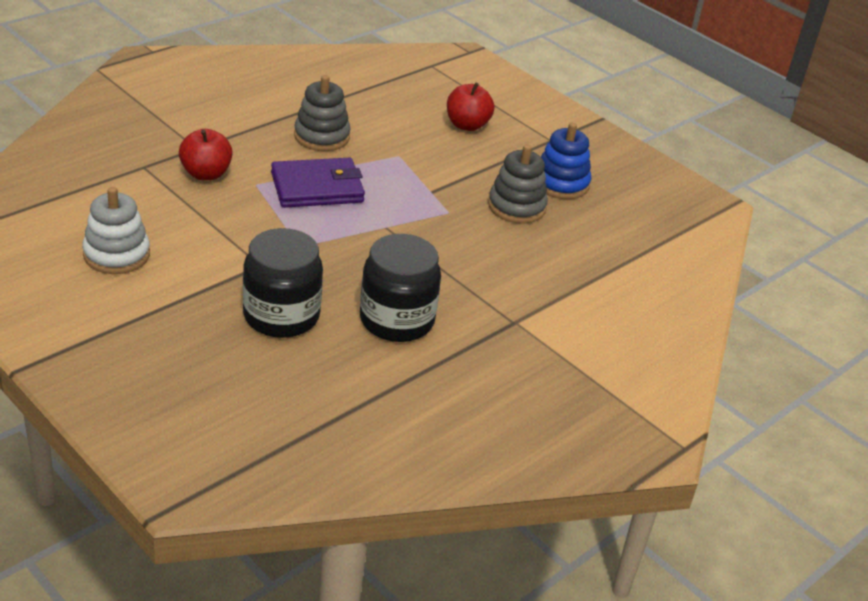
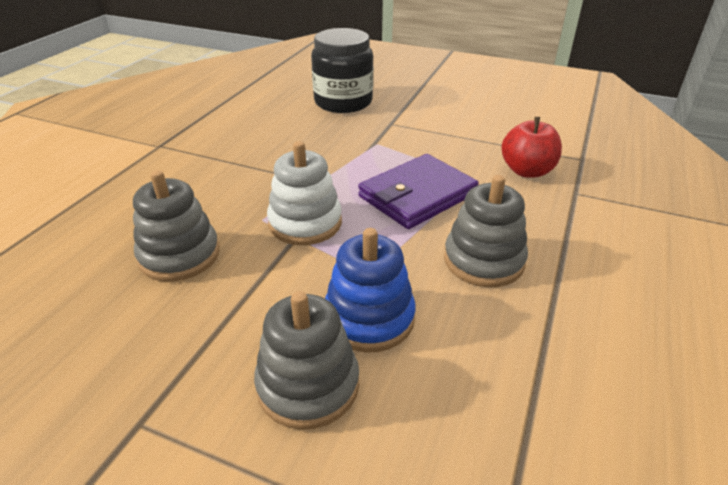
camera: 160 degrees right, 0 degrees up
white stacking toy [82,187,150,274] -> white stacking toy moved to [267,141,342,245]
black jar [360,234,441,342] -> none
red apple [447,83,494,131] -> grey stacking toy [254,291,359,430]
blue stacking toy [541,122,591,199] -> blue stacking toy moved to [325,228,416,353]

